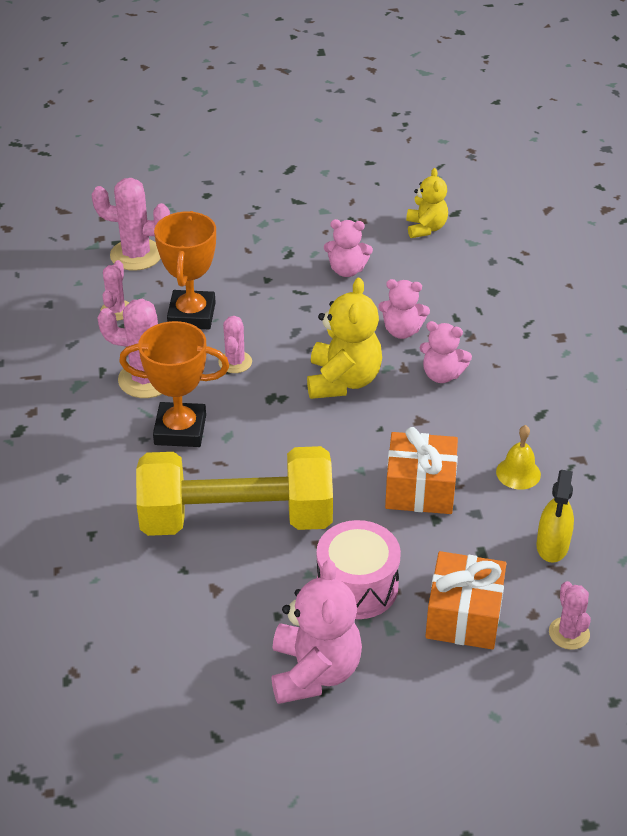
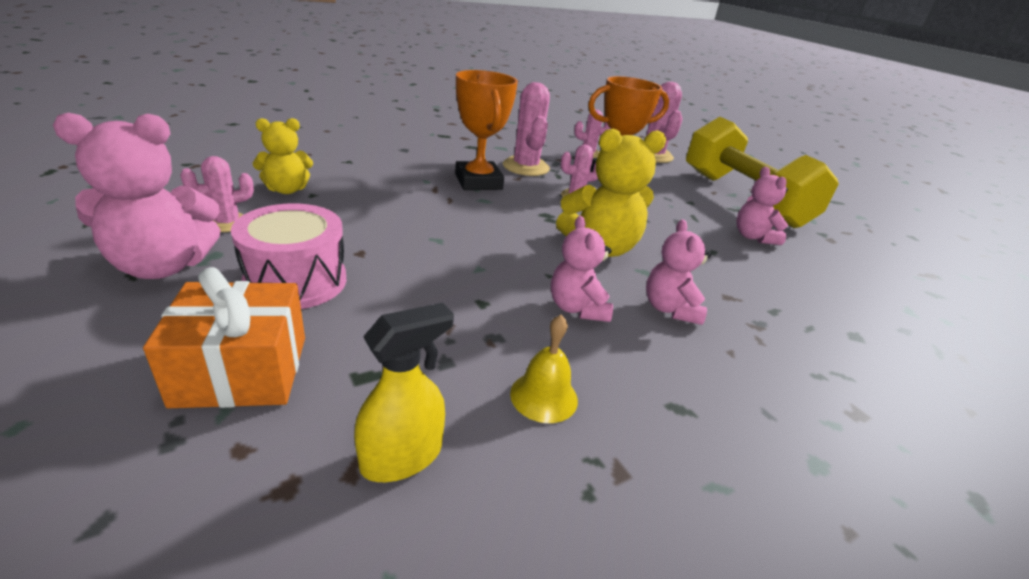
camera: 65 degrees right, 10 degrees down
yellow dumbbell [136,446,333,536] -> yellow dumbbell moved to [686,117,839,228]
pink teddy bear [378,279,430,339] -> pink teddy bear moved to [551,216,613,322]
orange gift [385,427,458,514] -> none
yellow teddy bear [406,168,448,238] -> yellow teddy bear moved to [253,118,313,194]
yellow spray bottle [536,470,574,563] -> yellow spray bottle turned 150 degrees clockwise [354,303,454,482]
pink cactus [549,581,591,650] -> pink cactus moved to [180,156,254,232]

